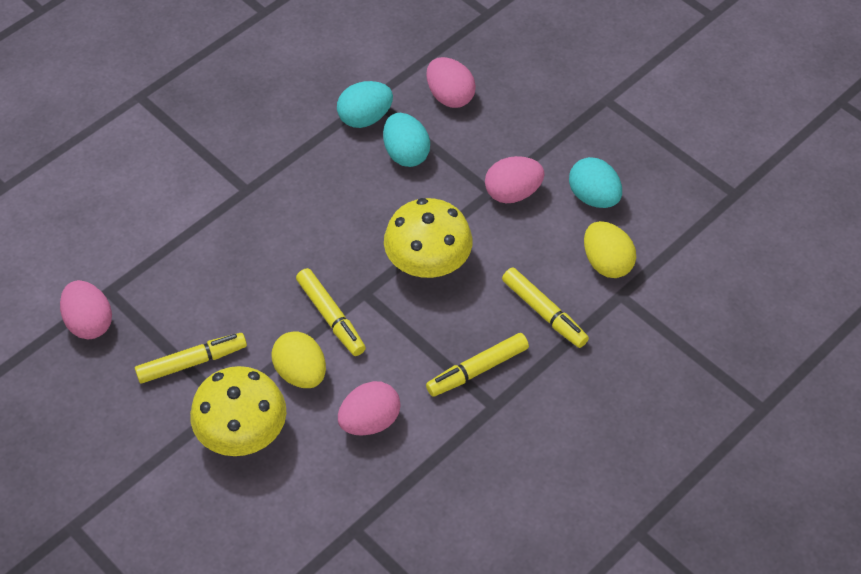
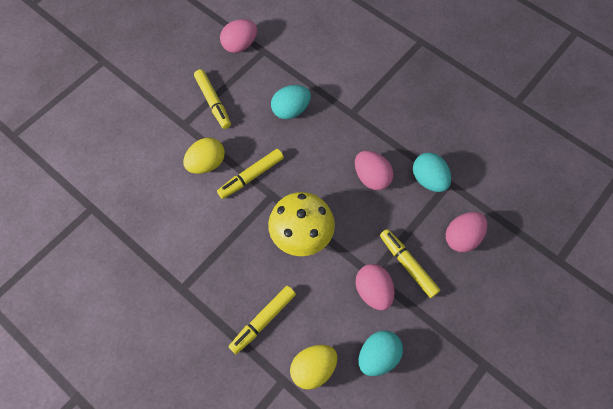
camera: 85 degrees right, 10 degrees up
yellow mushroom [190,366,286,456] -> none
pink egg [338,381,401,436] -> pink egg moved to [355,151,393,190]
turquoise egg [383,113,430,167] -> turquoise egg moved to [271,85,311,119]
yellow marker [426,333,529,397] -> yellow marker moved to [380,229,440,298]

